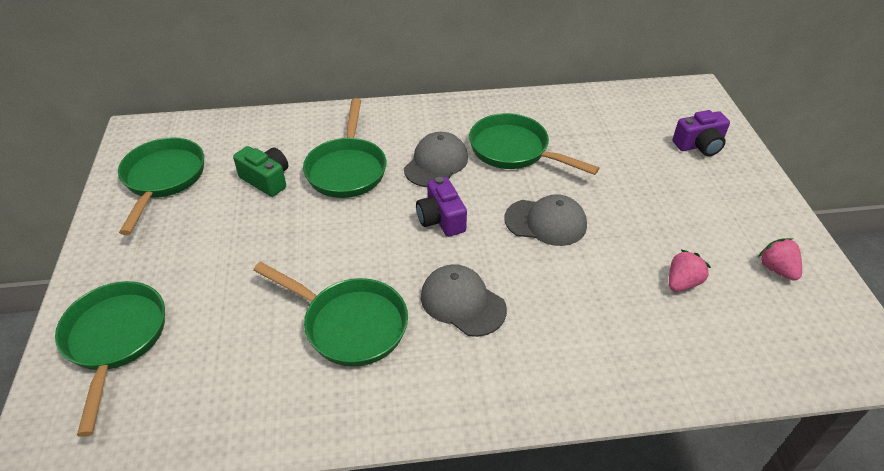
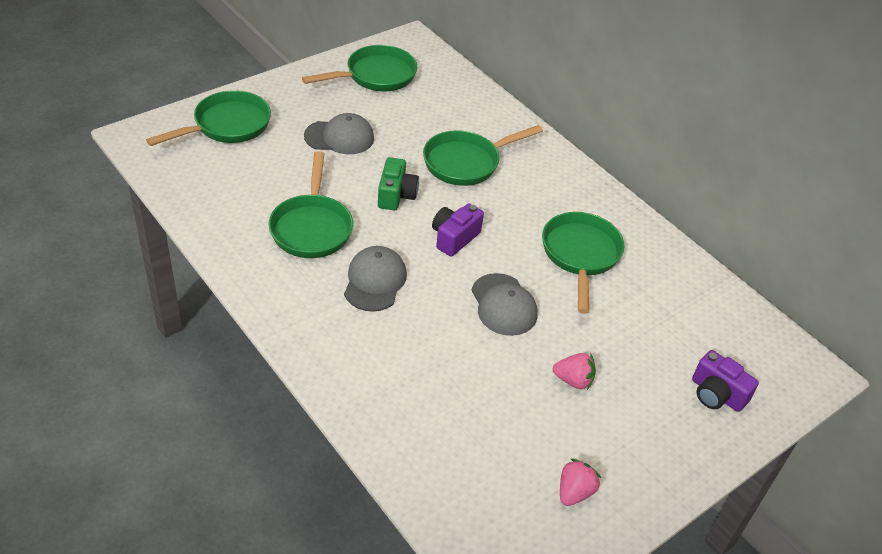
camera: 55 degrees right, 0 degrees up
green camera [233,146,288,197] -> green camera moved to [378,157,419,210]
grey cap [404,132,468,187] -> grey cap moved to [304,113,374,154]
pink strawberry [669,250,711,292] -> pink strawberry moved to [553,353,596,390]

